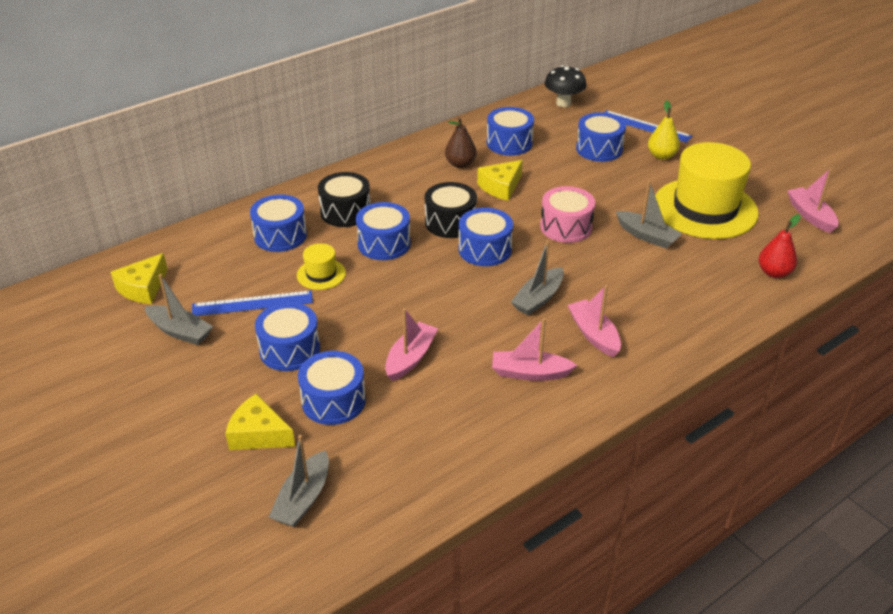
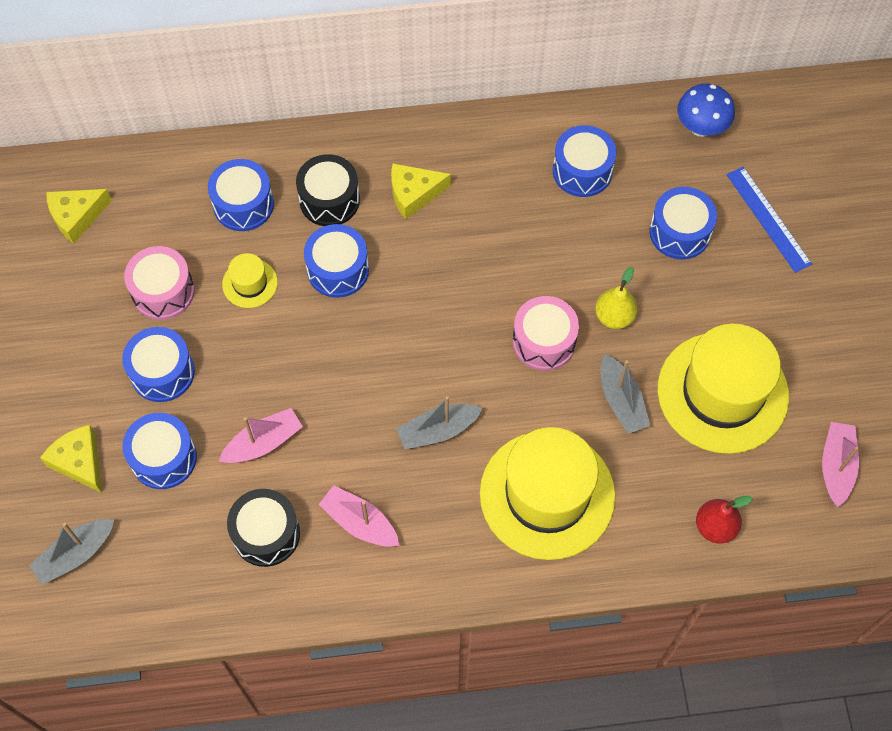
camera: 30 degrees right, 25 degrees up
grey boat [145,274,213,345] -> none
blue ruler [192,290,313,316] -> pink drum [124,246,195,320]
black drum [424,182,477,238] -> black drum moved to [227,489,300,567]
brown pear [445,117,476,168] -> none
blue drum [459,208,513,266] -> none
yellow cheese [477,160,523,201] -> yellow cheese moved to [391,163,451,219]
black mushroom [545,65,586,107] -> blue mushroom [677,84,735,137]
pink boat [568,285,621,357] -> none
yellow pear [648,101,680,160] -> yellow pear moved to [595,267,638,329]
none -> yellow hat [480,427,615,560]

